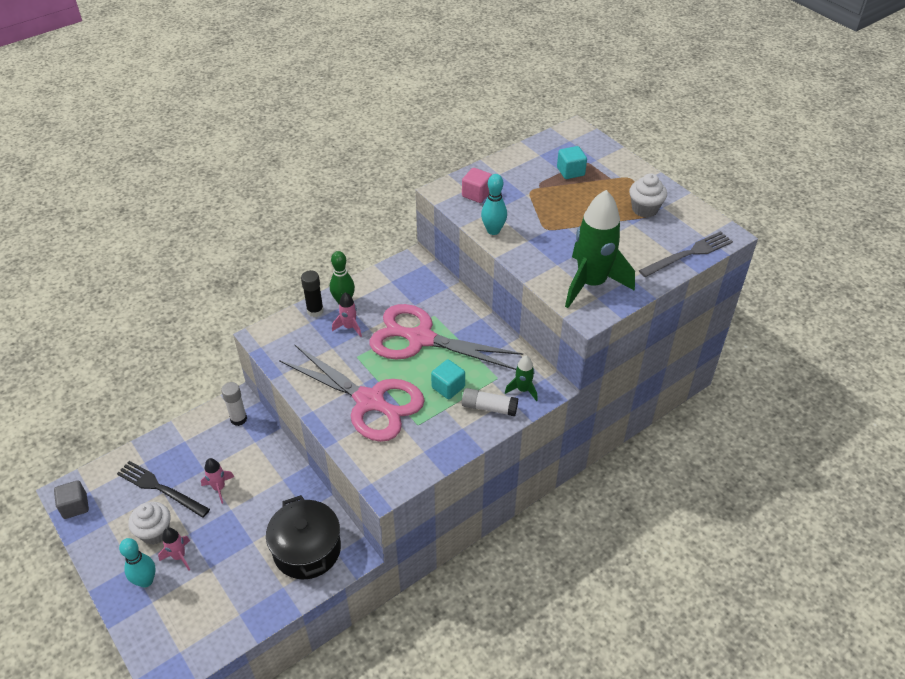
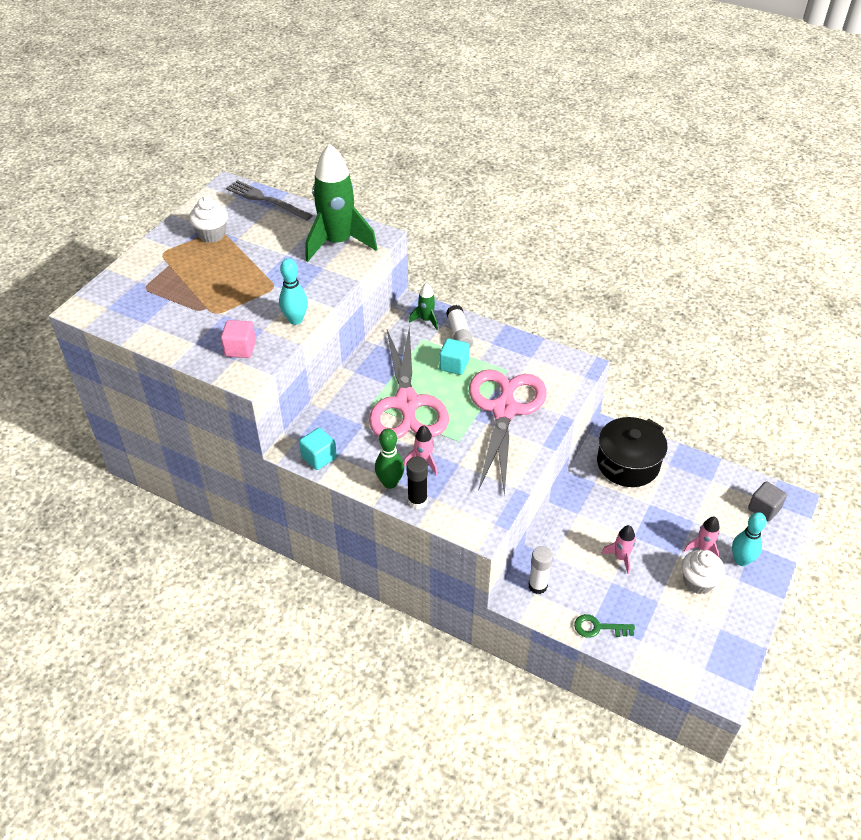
camera: 115 degrees left, 0 degrees up
grey cube [54,480,89,519] -> grey cube moved to [748,481,787,522]
black fork [117,461,210,518] -> none
turquoise cube [557,146,587,179] -> turquoise cube moved to [299,428,337,470]
none -> green key [574,614,635,638]

